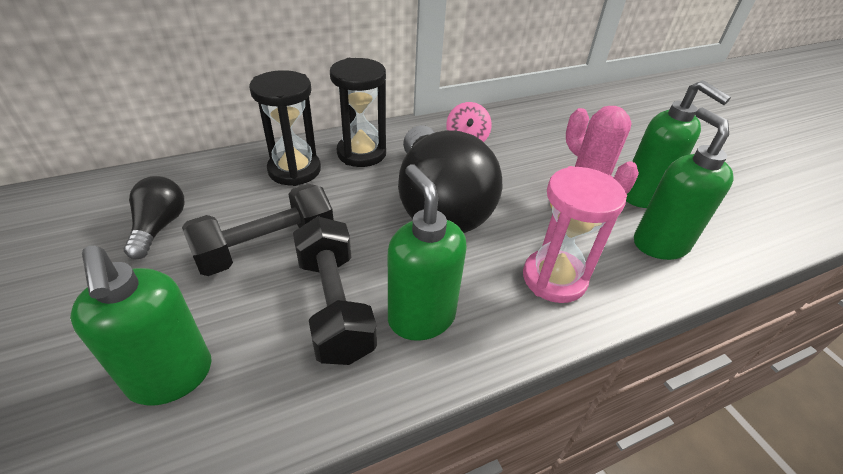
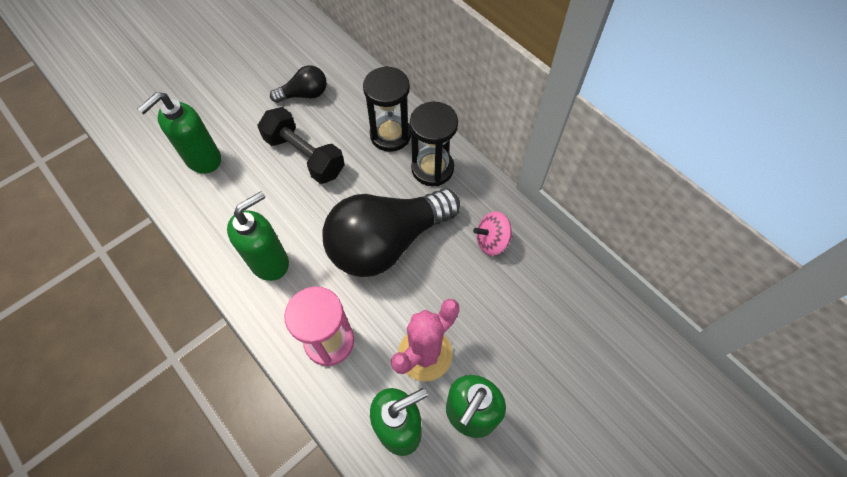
camera: 75 degrees right, 20 degrees up
black dumbbell [293,216,377,365] -> none

